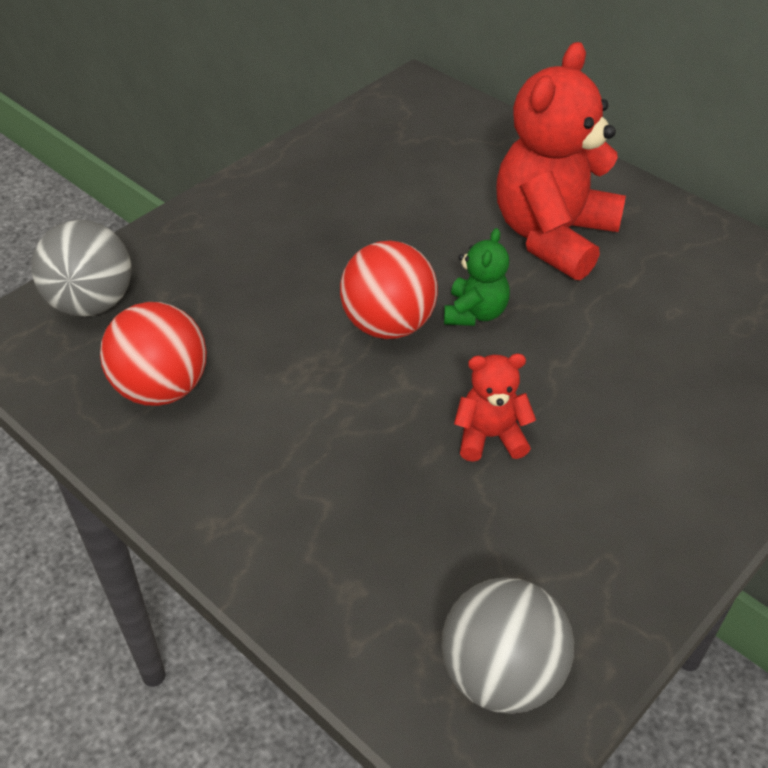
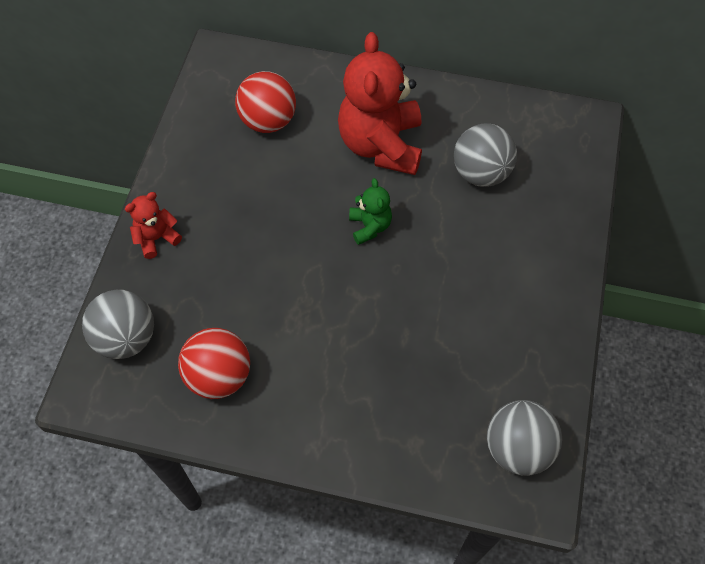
camera: 30 degrees left, 15 degrees up
red ball [340,241,438,339] -> red ball moved to [235,71,296,133]
red teddy bear [454,354,536,462] -> red teddy bear moved to [125,192,182,259]
none -> grey ball [454,123,517,187]

